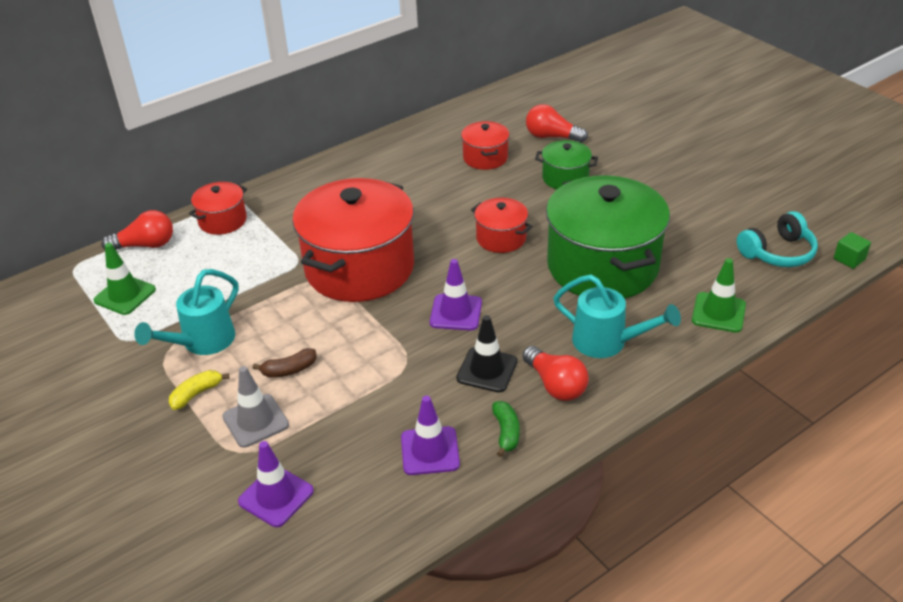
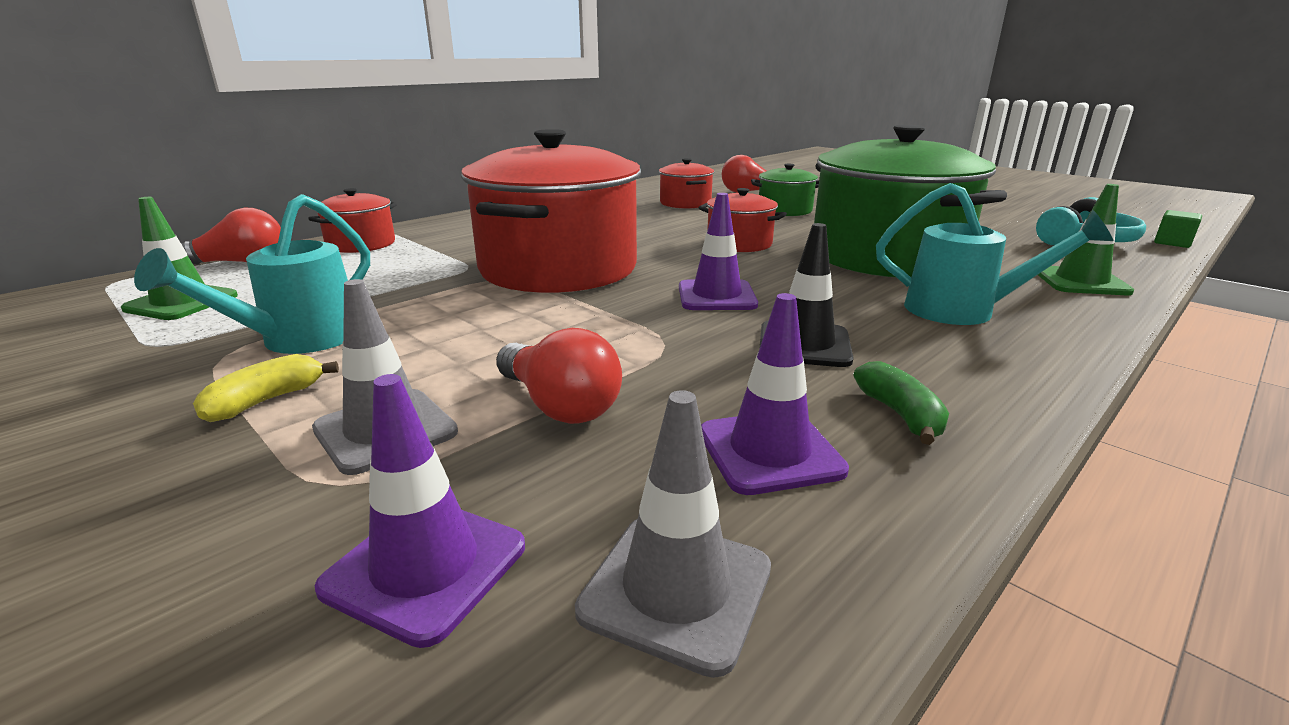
camera: 10 degrees left, 15 degrees down
brown banana [253,348,317,378] -> none
red light bulb [522,346,589,401] -> red light bulb moved to [496,328,622,424]
none -> grey traffic cone [575,390,771,678]

